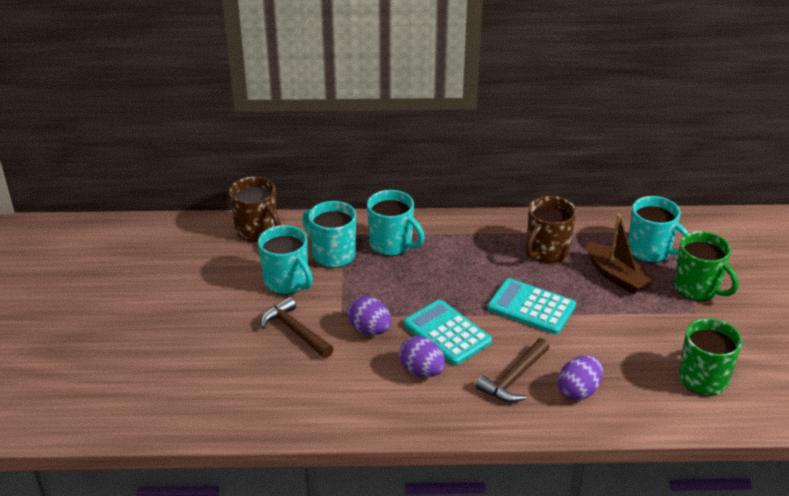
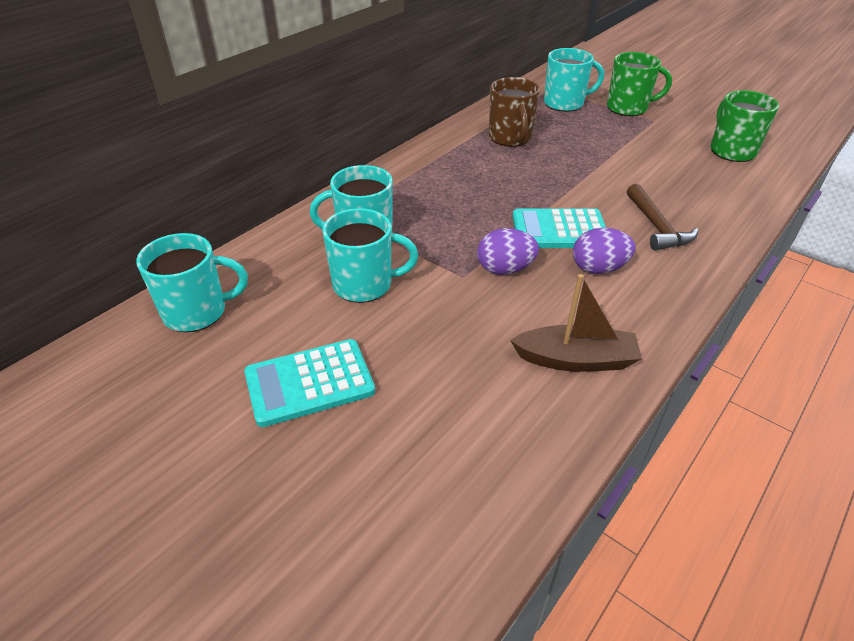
camera: 50 degrees left, 5 degrees up
brown mug [229,177,281,242] -> none
brown hammer [261,297,334,358] -> none
turquoise mug [367,190,425,256] -> turquoise mug moved to [136,233,248,332]
turquoise calculator [487,278,576,334] -> turquoise calculator moved to [244,339,375,427]
purple egg [558,355,603,400] -> none
brown boat [586,214,654,294] -> brown boat moved to [510,274,642,372]

